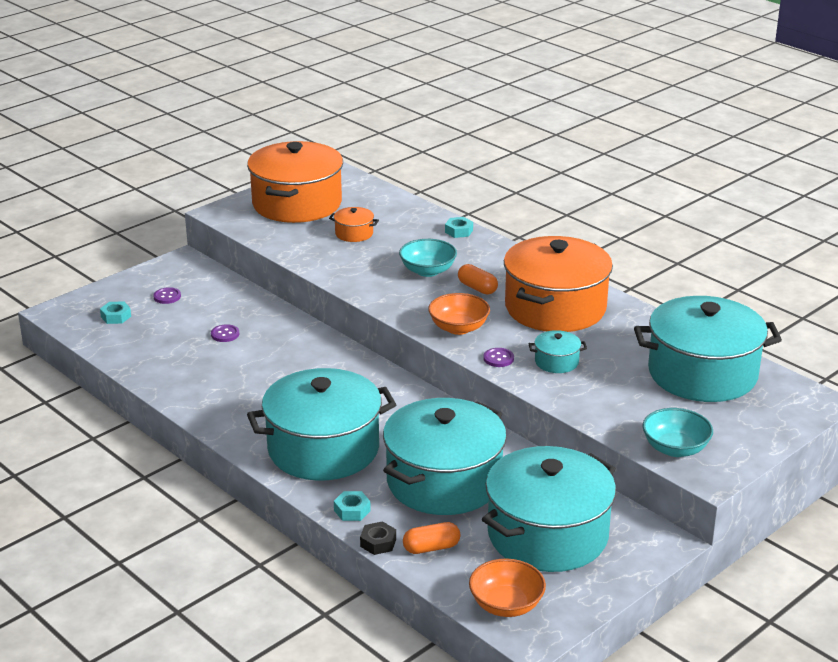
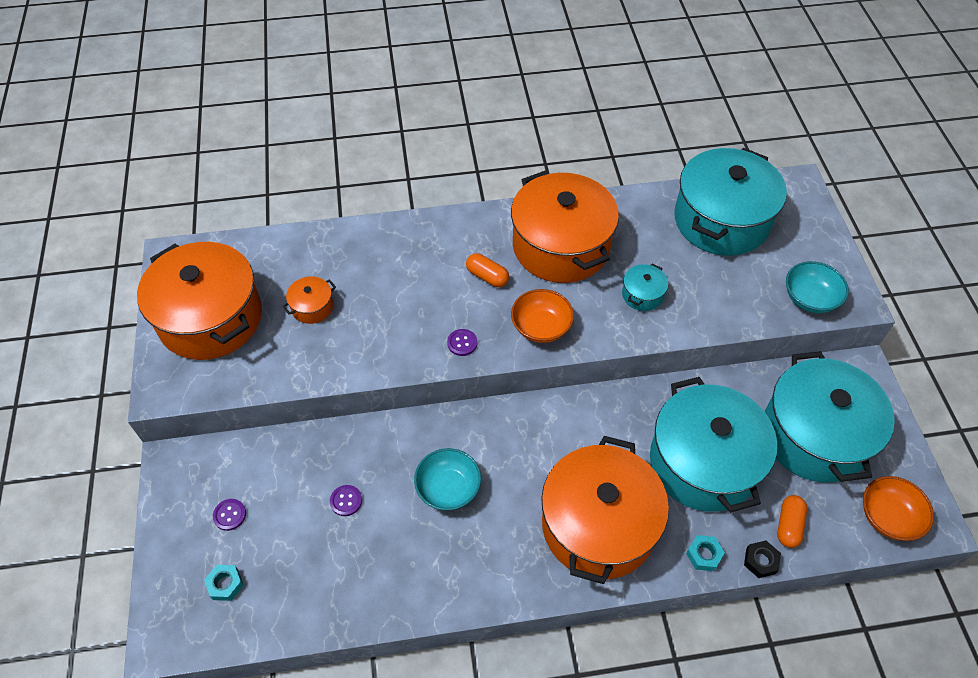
camera: 55 degrees left, 25 degrees up
turquoise pot [247,368,397,481] -> orange pot [541,436,669,584]
turquoise bowl [399,239,457,277] -> turquoise bowl moved to [414,448,481,510]
turquoise nut [445,217,473,238] -> none
orange capsule [458,264,498,295] -> orange capsule turned 45 degrees clockwise [466,253,509,287]
purple button [483,348,514,367] -> purple button moved to [447,329,477,356]

